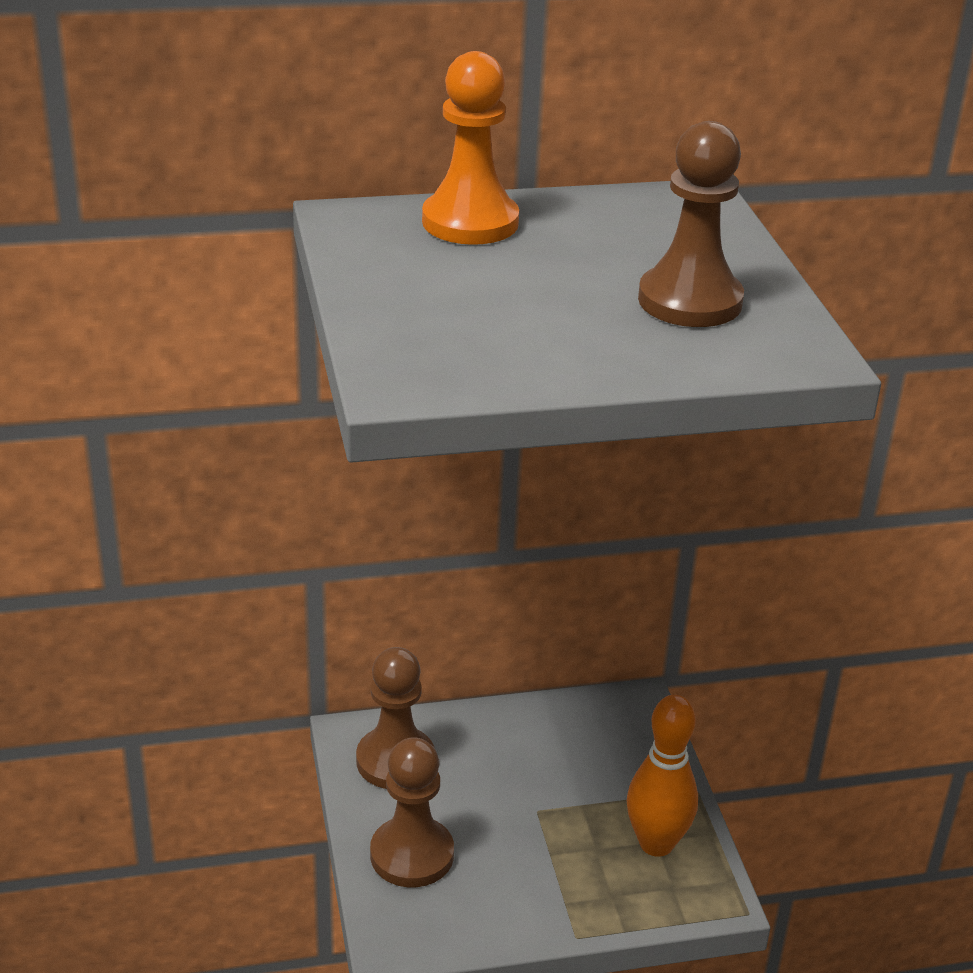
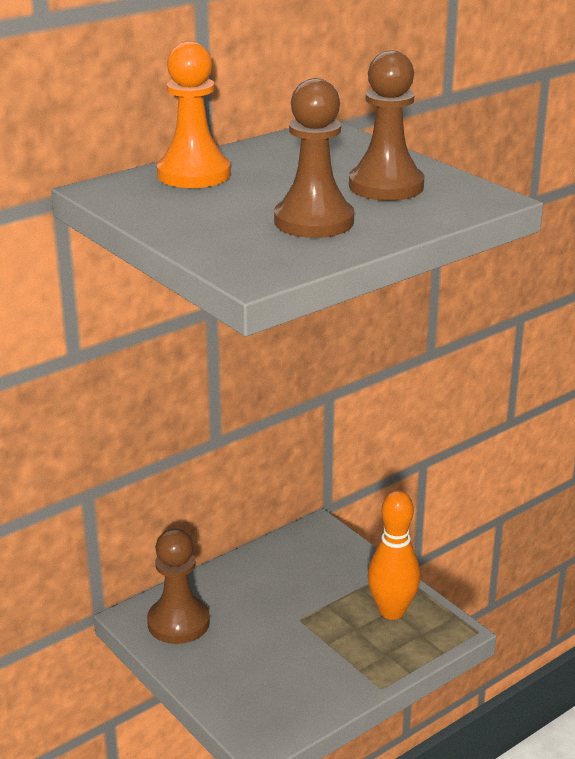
camera: 25 degrees left, 5 degrees down
brown pawn [370,737,454,887] -> brown pawn moved to [274,78,354,238]

